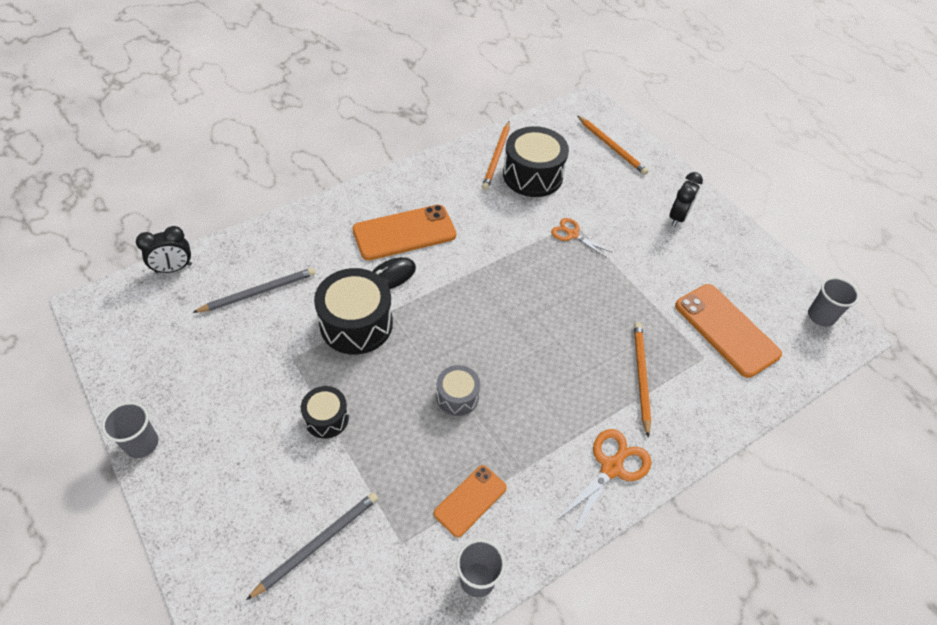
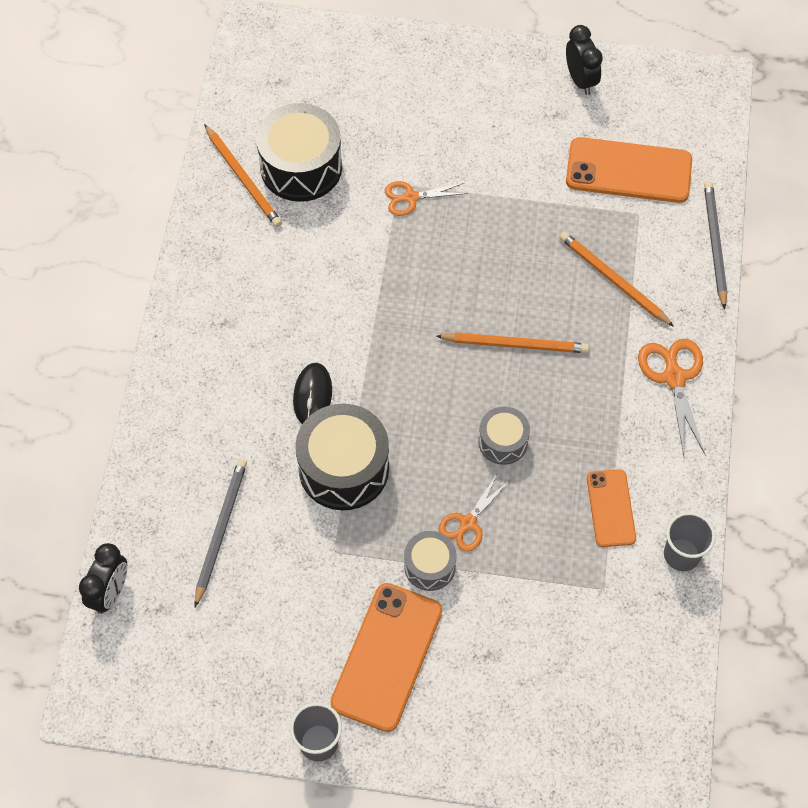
camera: 45 degrees left, 10 degrees up
grey pencil [246,492,378,600] -> grey pencil moved to [704,181,727,310]
black drum [301,386,349,439] -> grey drum [404,531,457,591]
orange phone [352,205,456,260] -> orange phone moved to [330,583,442,732]
orange pencil [578,116,649,175] -> orange pencil moved to [436,333,589,353]
black clock [670,172,703,227] -> black clock moved to [566,25,603,95]
grey cup [808,277,859,327] -> none
none -> orange scissors [438,474,509,552]

